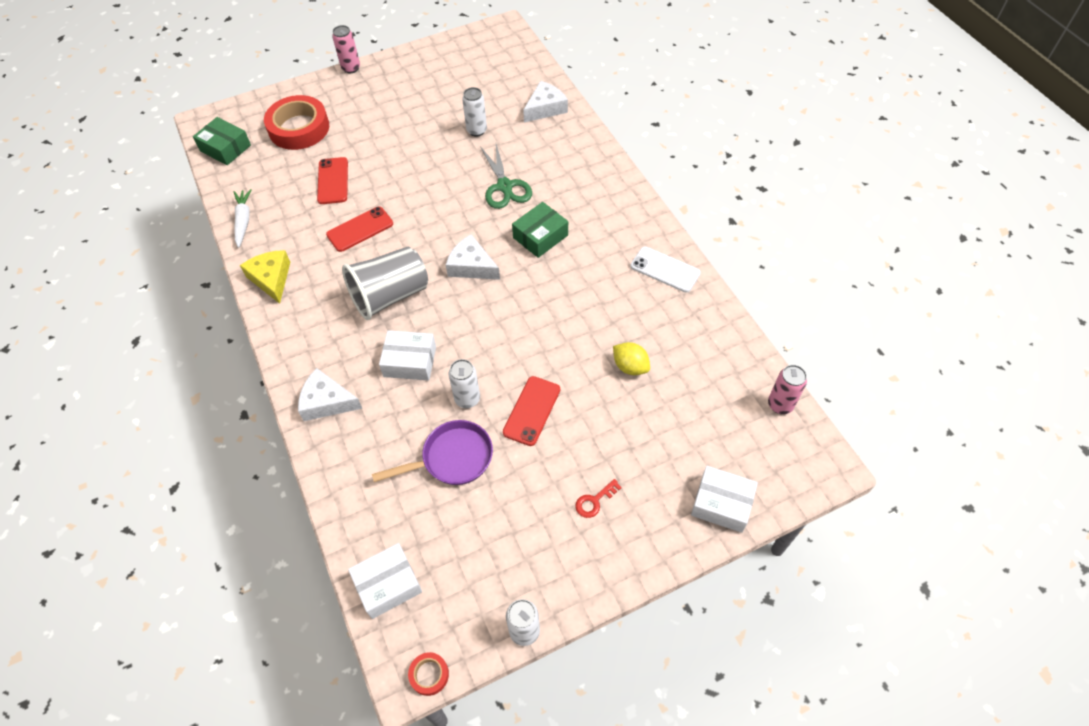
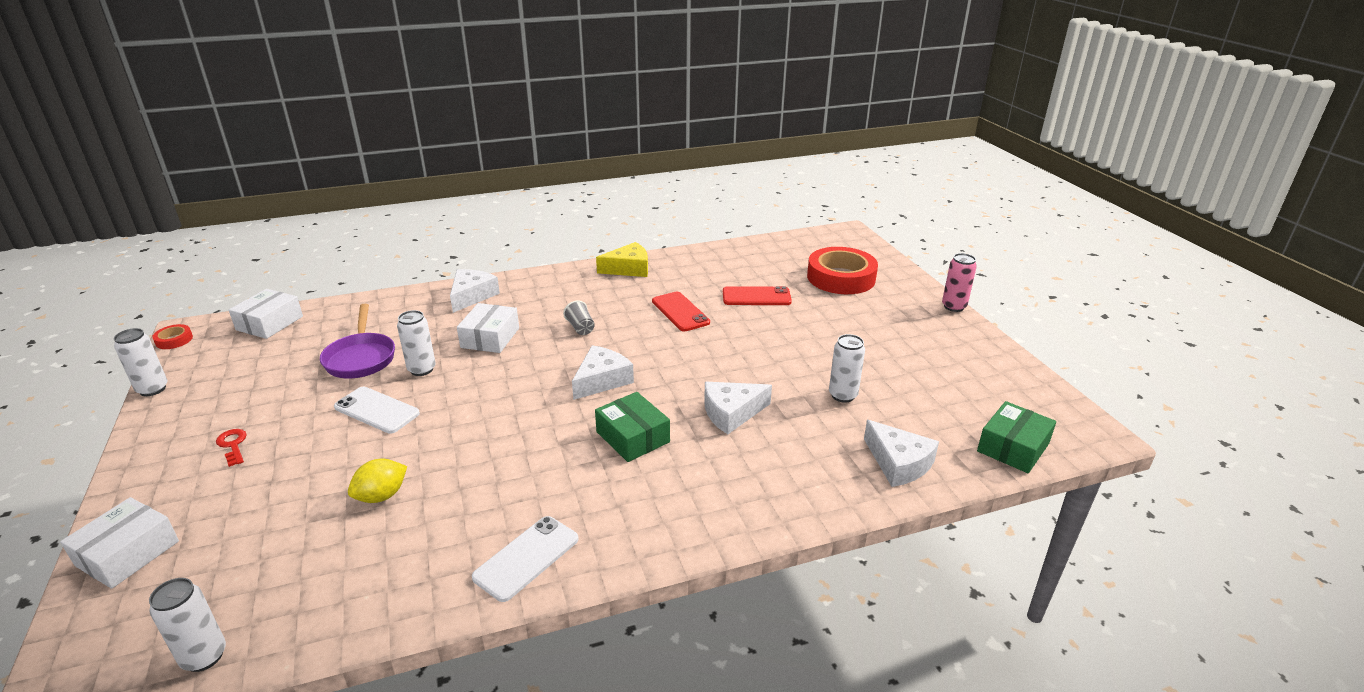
camera: 95 degrees right, 25 degrees down
green box [193,117,251,165] -> green box moved to [977,401,1056,473]
white carrot [234,189,252,248] -> none
grey cup [342,247,428,320] -> grey cup [563,300,595,335], size x0.41
white box [348,543,422,619] -> white box turned 45 degrees clockwise [229,289,303,339]
green scissors [480,144,532,209] -> white cheese [704,382,772,434]
red phone [503,376,560,446] -> white phone [334,387,420,434]
pink can [768,365,807,414] -> white can [149,578,226,672]

